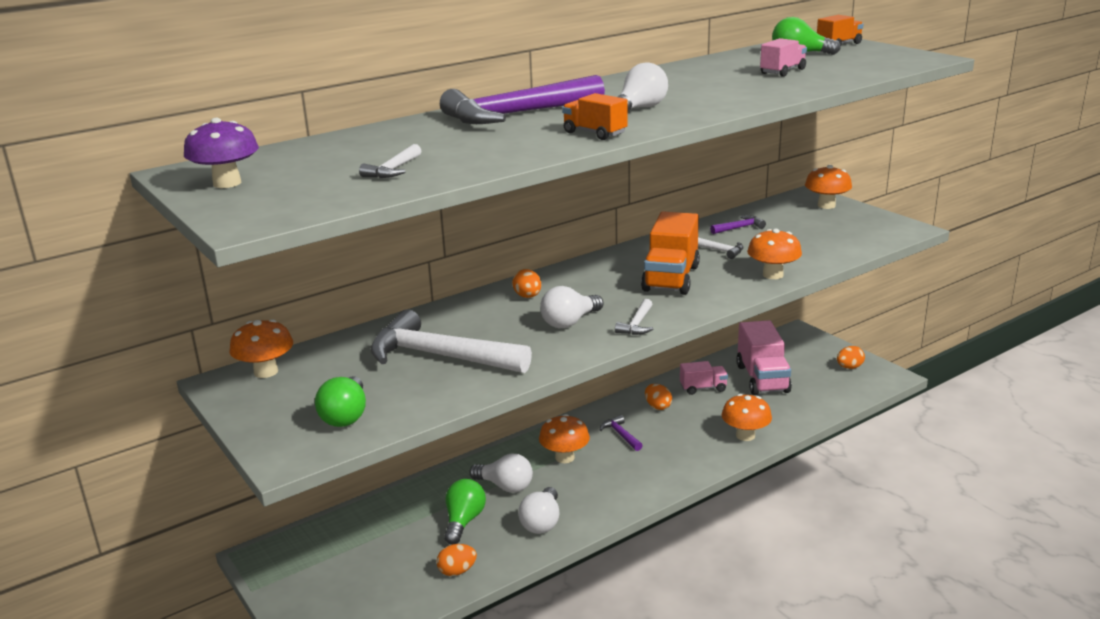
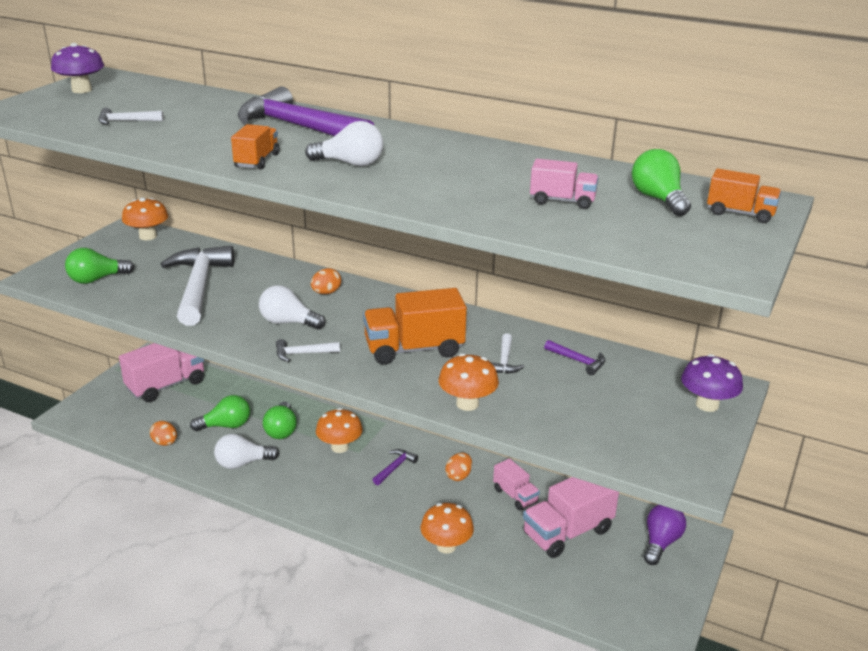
camera: 60 degrees right, 5 degrees up
white light bulb [469,453,533,493] -> green light bulb [263,401,297,439]
orange mushroom [805,165,852,209] -> purple mushroom [681,354,743,412]
orange egg [837,346,865,369] -> none
none -> pink truck [119,343,204,402]
none -> purple light bulb [644,505,686,565]

